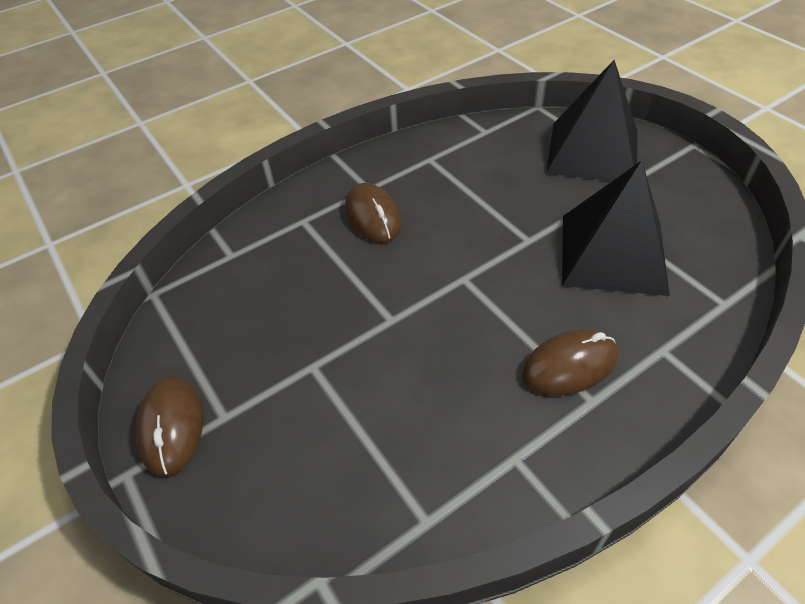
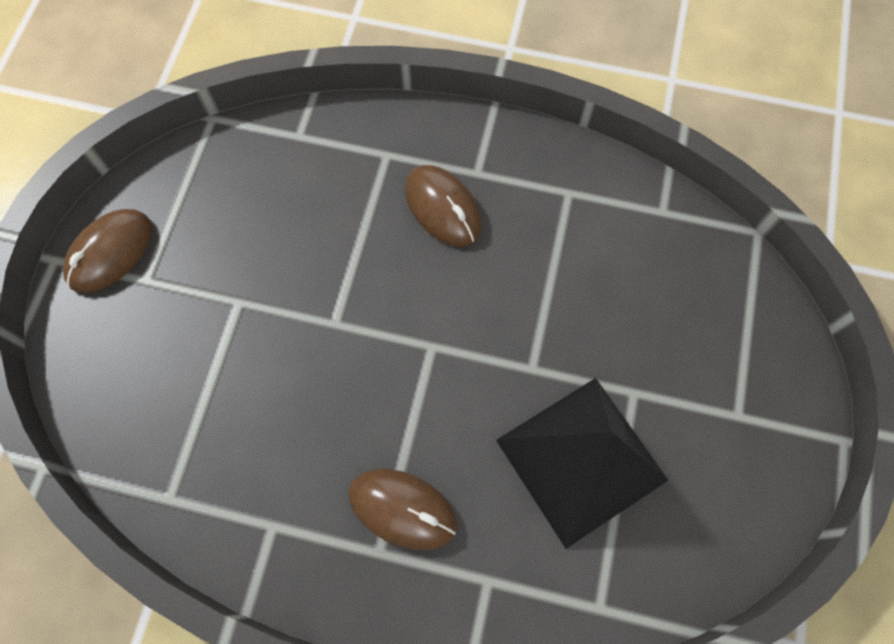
camera: 45 degrees right, 20 degrees up
brown mouse [345,183,401,243] -> brown mouse turned 60 degrees counterclockwise [405,165,482,247]
black pyramid [546,60,637,181] -> none

